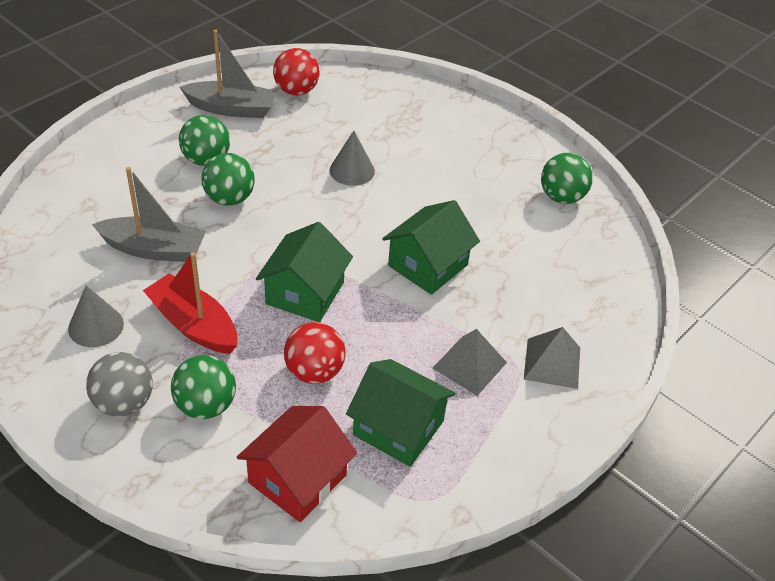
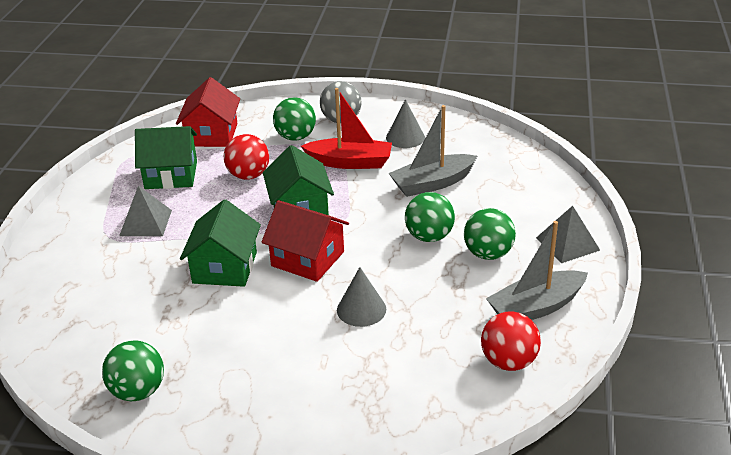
camera: 150 degrees right, 10 degrees down
grey pyramid [524,327,580,389] -> grey pyramid moved to [536,206,600,263]
none -> red house [261,200,349,282]

